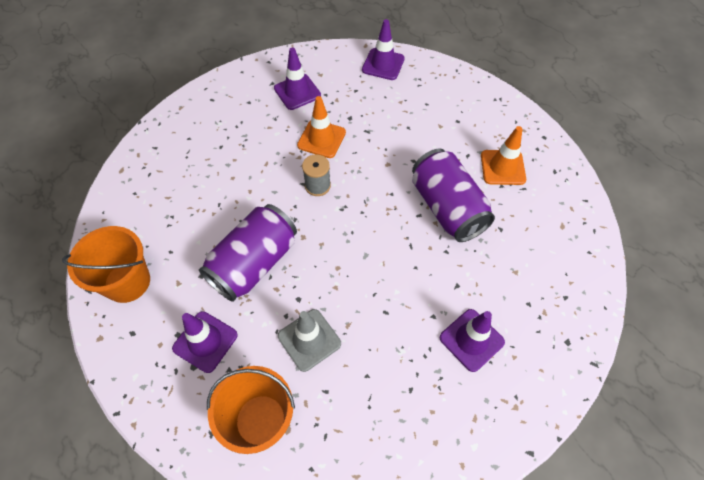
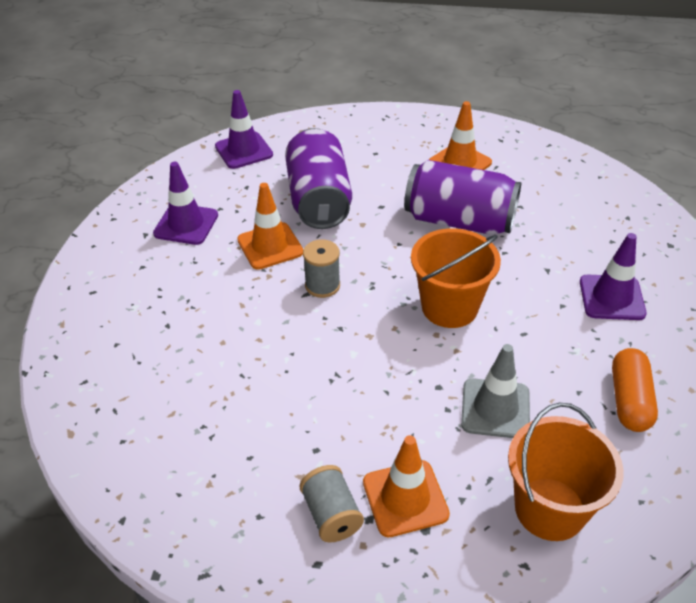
camera: 45 degrees left, 15 degrees down
orange bucket [62,226,150,303] -> orange bucket moved to [411,228,501,328]
purple traffic cone [172,311,238,373] -> orange traffic cone [363,435,450,537]
purple can [199,204,297,302] -> purple can moved to [285,128,352,229]
none -> grey spool [300,465,364,542]
none -> orange capsule [612,348,658,432]

